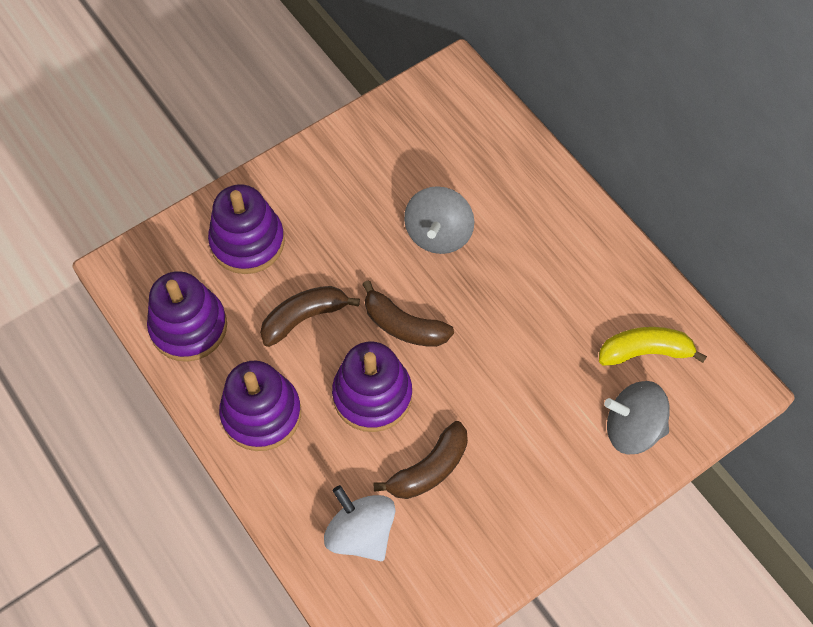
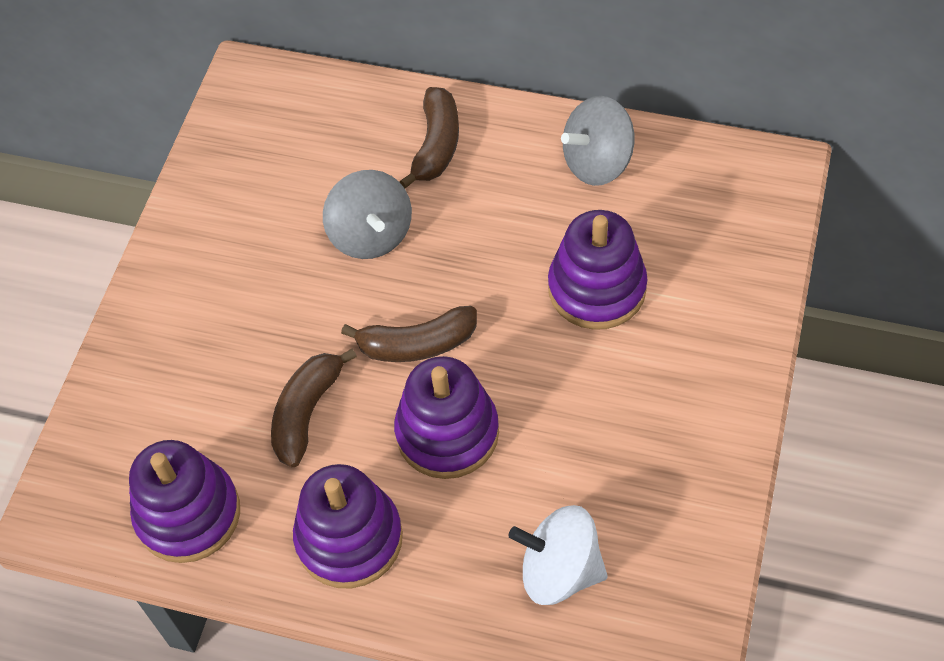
camera: 35 degrees left, 5 degrees down
purple stacking toy [208,185,285,274] -> purple stacking toy moved to [548,210,648,330]
brown banana [374,421,468,499] -> brown banana moved to [399,87,459,189]
yellow banana [599,327,707,366] -> none
grey spinning top [604,381,670,454] -> grey spinning top moved to [561,96,634,186]

